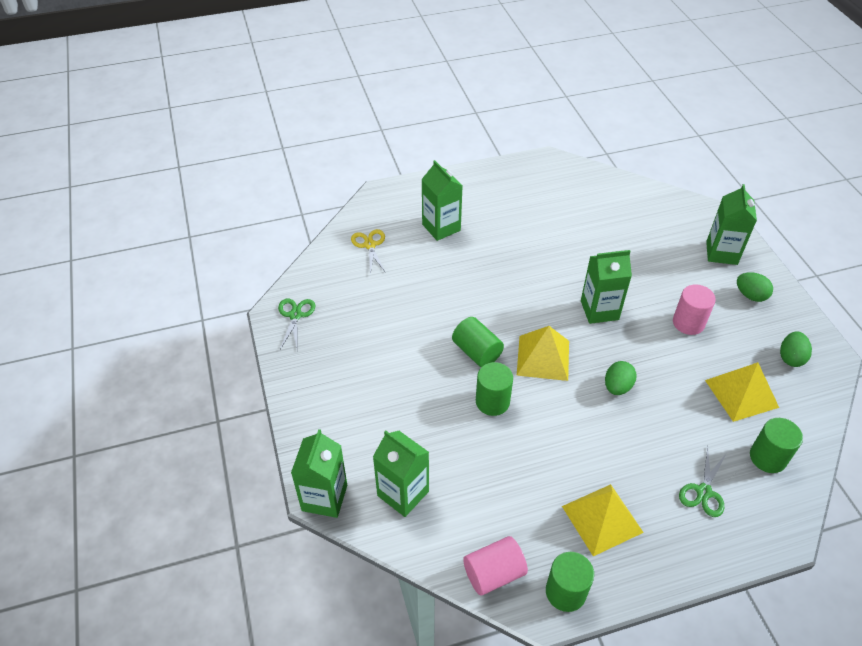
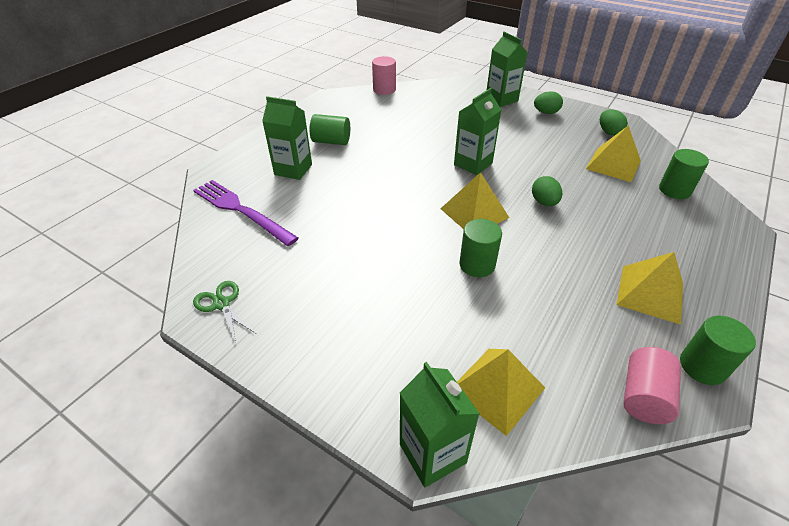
camera: 40 degrees left, 5 degrees down
yellow scissors [351,229,386,274] -> purple fork [193,180,298,246]
green carton [373,430,429,517] -> yellow pyramid [457,349,545,436]
green cylinder [452,317,504,367] -> green cylinder moved to [309,114,350,145]
pink cylinder [673,284,716,335] -> pink cylinder moved to [372,56,396,95]
green scissors [679,446,727,517] -> none

